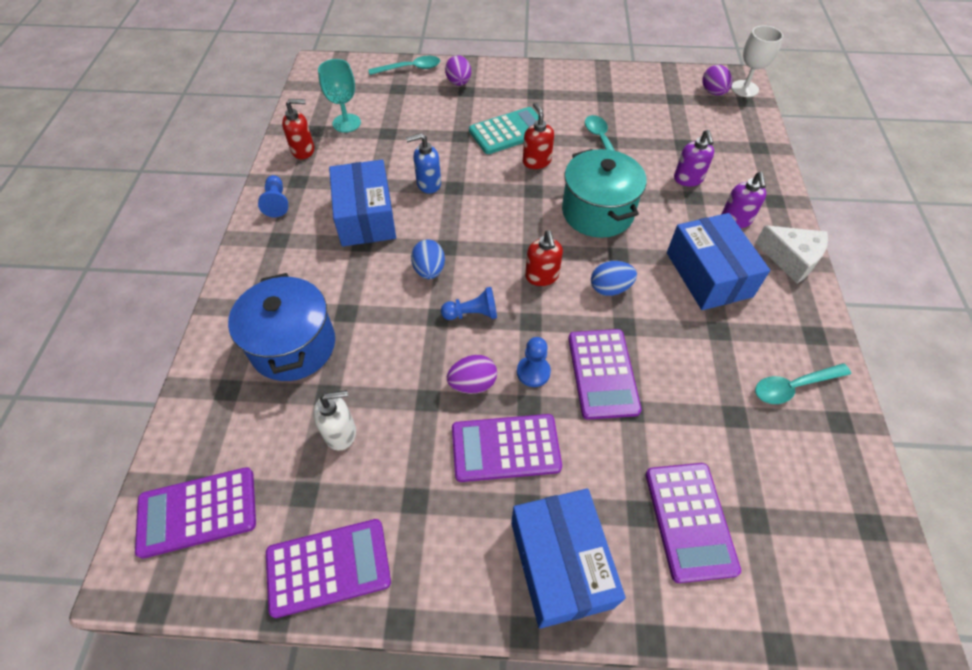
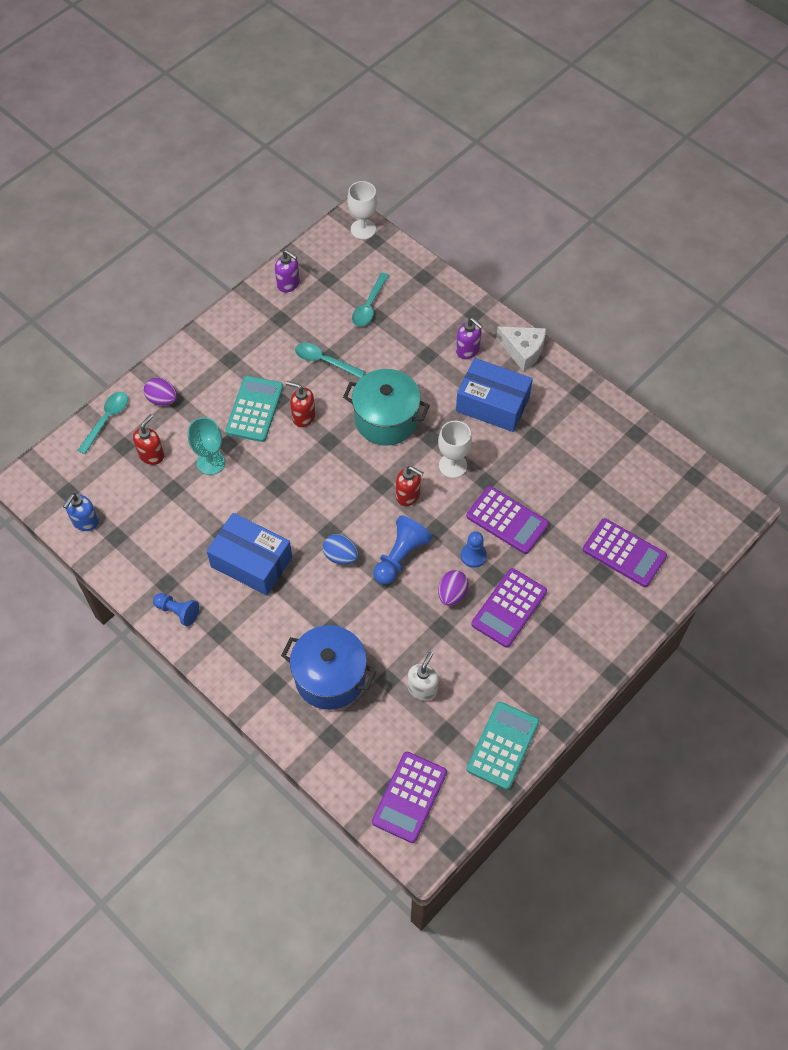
camera: 50 degrees left, 5 degrees up
purple calculator [266,519,391,618] -> turquoise calculator [467,702,539,790]
red soap dispenser [282,99,314,159] -> red soap dispenser moved to [133,414,164,465]
turquoise goblet [318,59,361,133] -> turquoise goblet moved to [188,417,225,475]
blue soap dispenser [406,133,441,194] -> blue soap dispenser moved to [63,493,99,531]
blue pawn [441,287,497,320] -> blue pawn [373,516,433,585], size x1.53
blue box [511,488,626,629] -> none
blue egg [591,261,637,296] -> white goblet [438,421,472,478]
purple soap dispenser [674,130,714,186] -> purple soap dispenser moved to [275,250,300,293]
purple egg [702,65,732,95] -> none
white cheese [755,225,828,284] -> white cheese turned 45 degrees clockwise [496,326,546,372]
turquoise spoon [755,363,851,404] -> turquoise spoon moved to [352,273,389,327]

